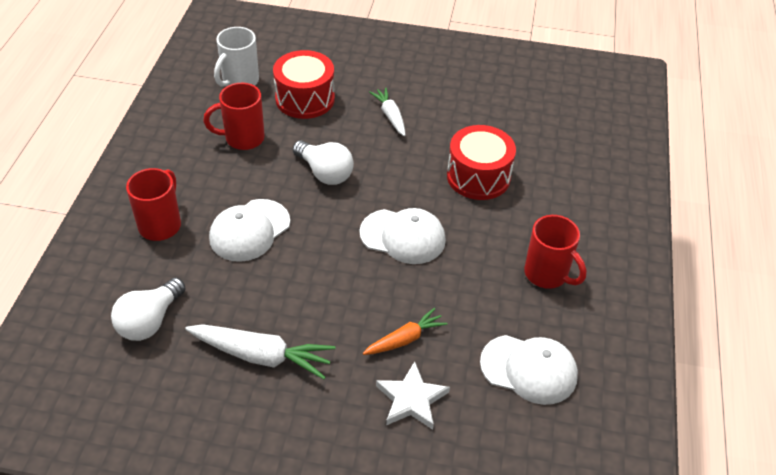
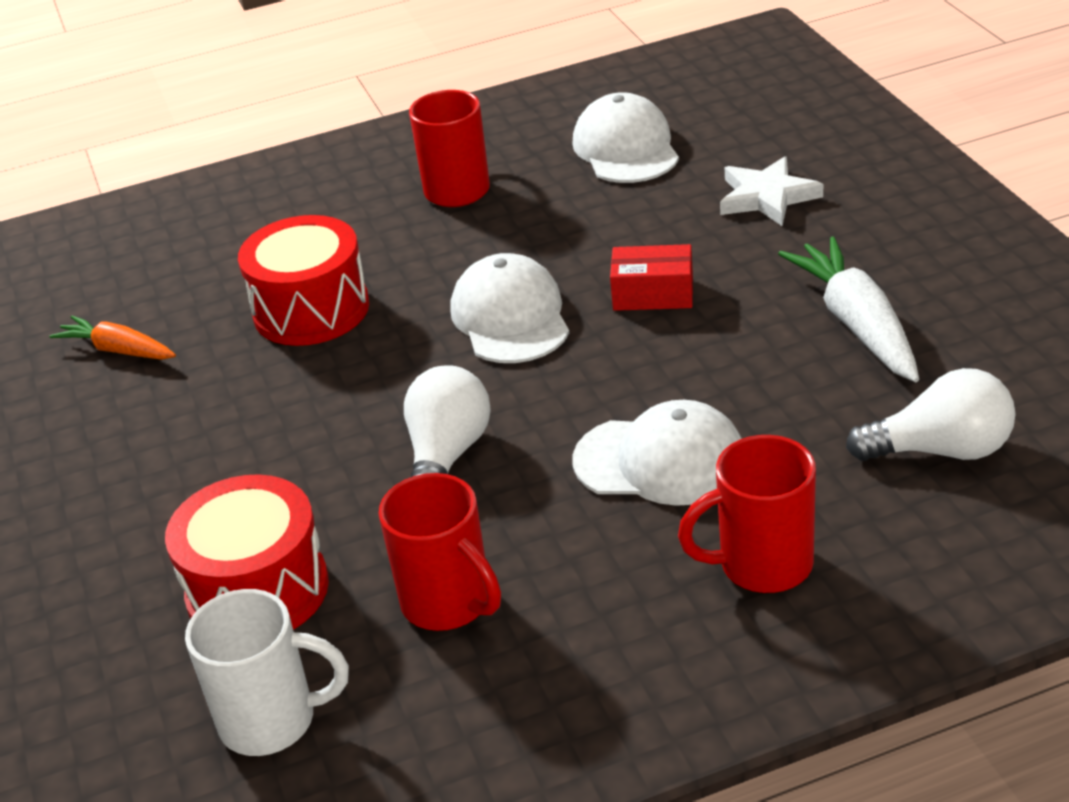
camera: 115 degrees left, 10 degrees down
orange carrot [363,308,448,355] -> orange carrot moved to [49,315,176,359]
white carrot [369,87,405,136] -> none
none -> red box [610,244,693,311]

